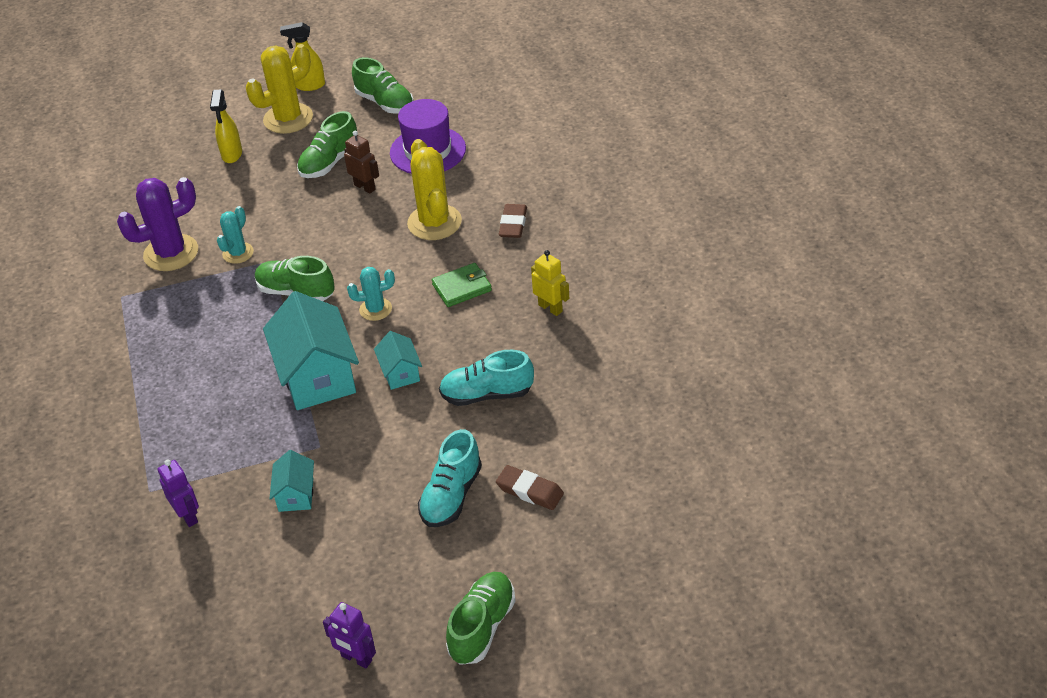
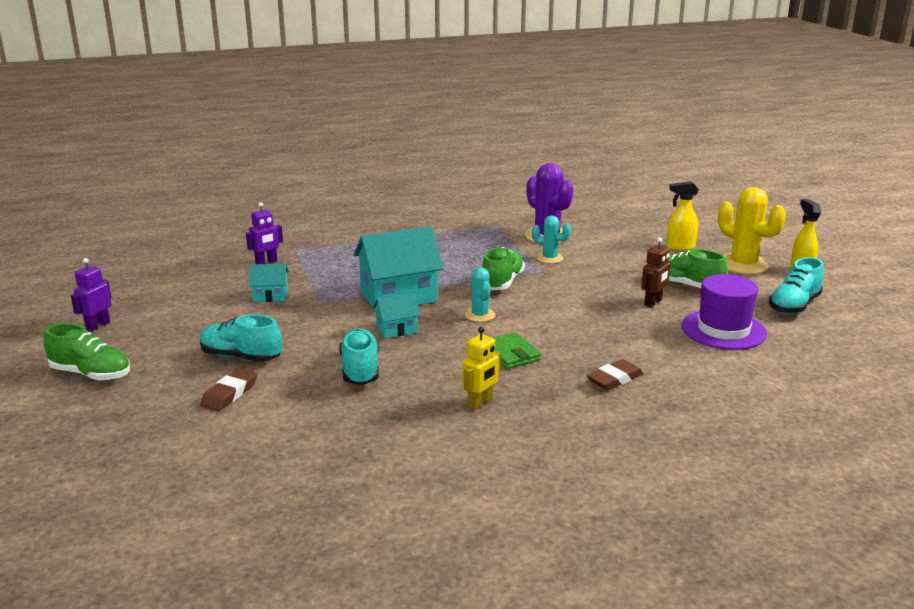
camera: 85 degrees right, 20 degrees down
green shoe [352,57,414,114] -> turquoise shoe [769,257,824,314]
yellow cactus [407,139,462,240] -> none
brown eraser [499,204,527,238] -> brown eraser turned 45 degrees counterclockwise [587,359,643,390]

